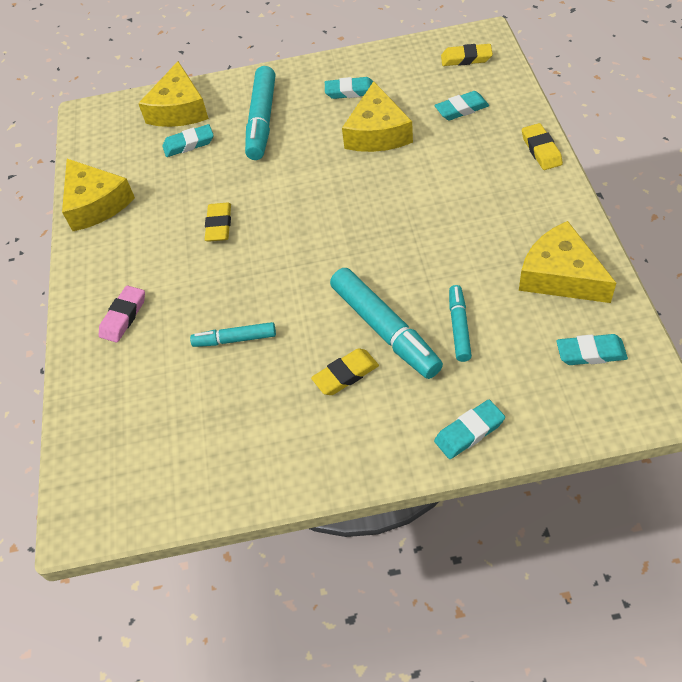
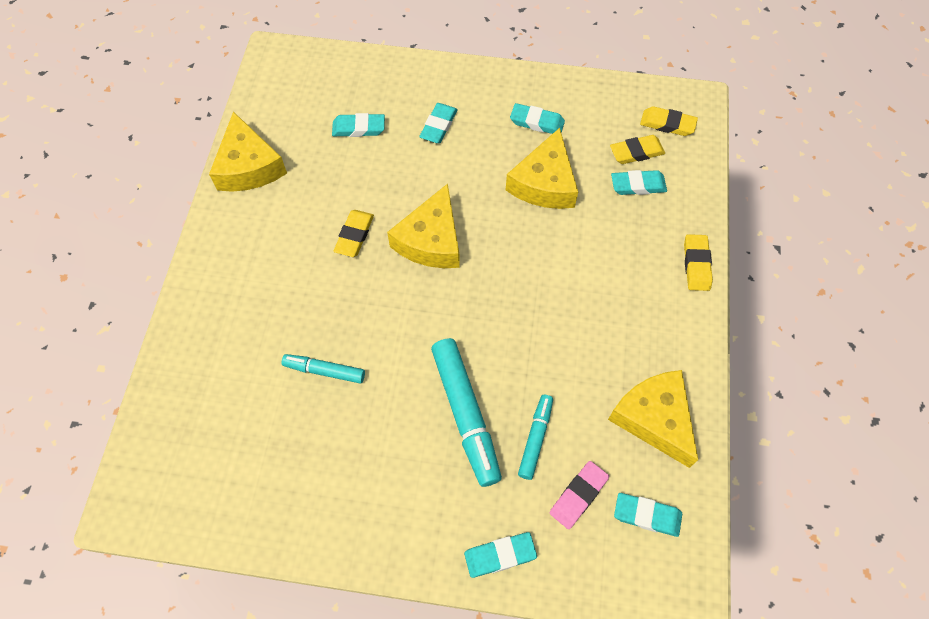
camera: 10 degrees right, 10 degrees up
pink eraser [99,285,145,343] -> pink eraser moved to [550,461,609,529]
yellow cheese [138,61,209,127] -> yellow cheese moved to [387,184,460,268]
turquoise marker [245,66,275,160] -> turquoise eraser [419,103,458,143]
yellow eraser [311,348,379,395] -> yellow eraser moved to [610,135,665,164]

